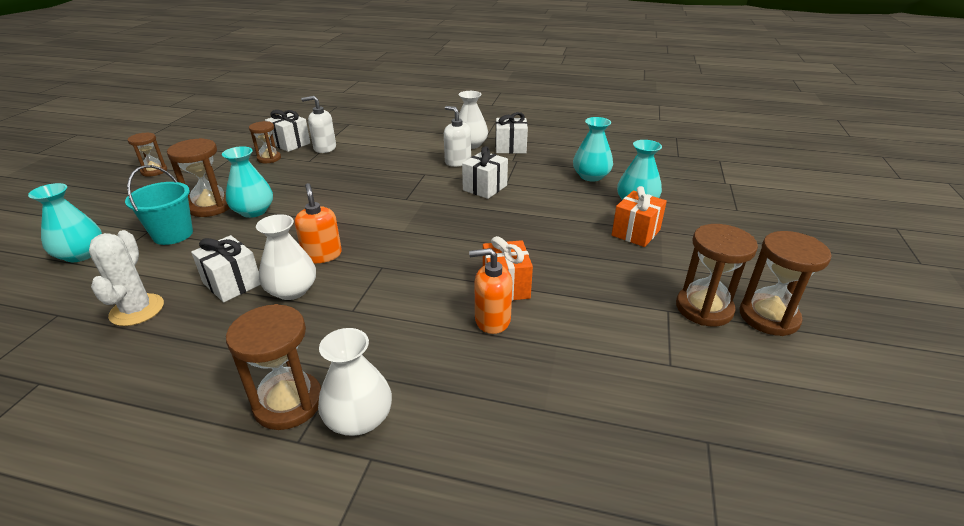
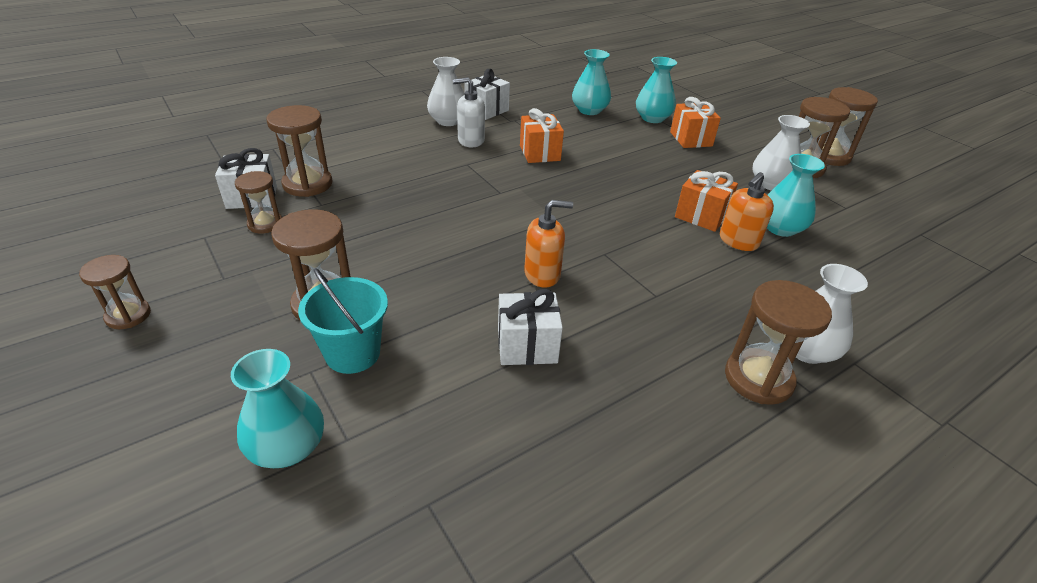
camera: 50 degrees left, 5 degrees up
white cactus [89,230,164,326] -> none
turquoise vase [222,146,273,218] -> turquoise vase moved to [767,154,825,237]
white vase [256,214,316,300] -> white vase moved to [752,115,810,191]
orange soap dispenser [295,183,342,263] -> orange soap dispenser turned 150 degrees clockwise [524,200,573,288]
white soap dispenser [301,96,336,153] -> brown hourglass [266,105,332,197]
white gift [462,146,508,199] -> orange gift [520,108,564,163]

